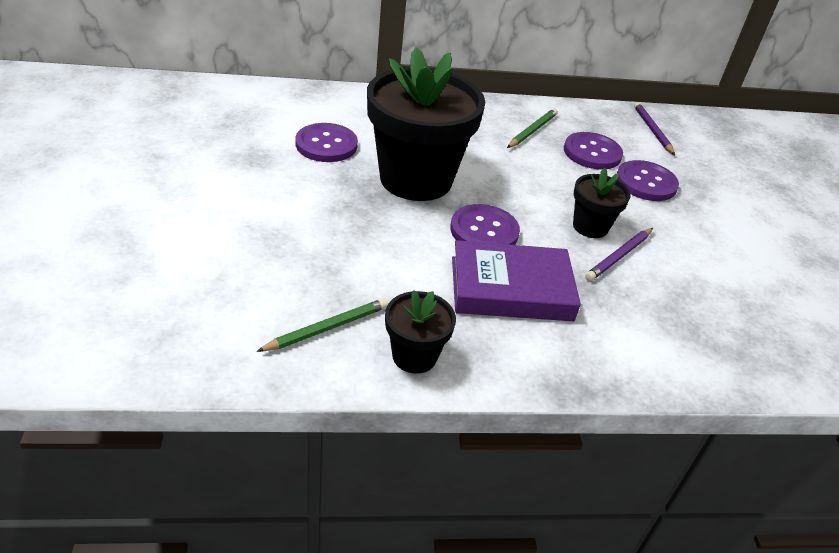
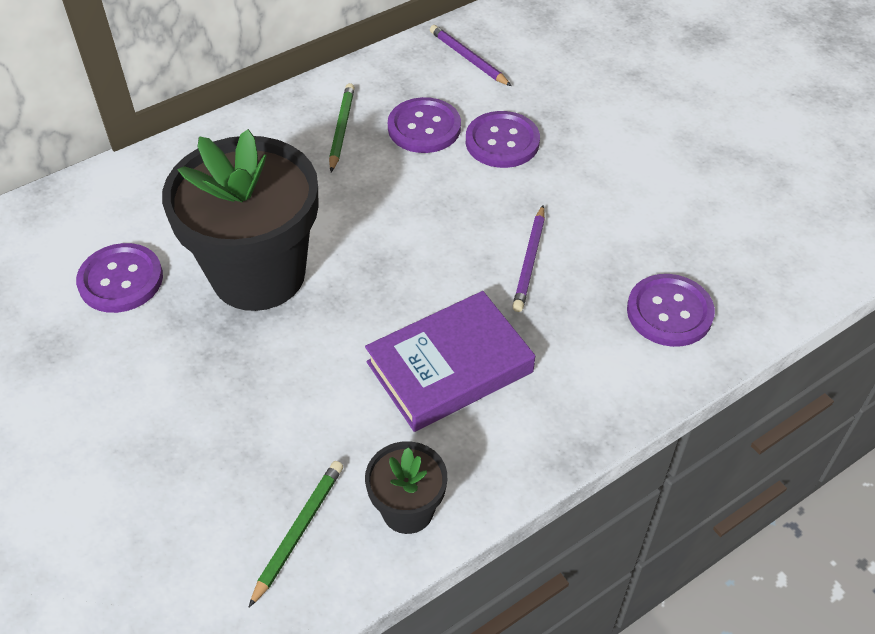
camera: 25 degrees left, 10 degrees up
purple button [450,204,520,245] -> purple button moved to [627,274,715,347]
black flower pot [573,168,631,238] -> none

